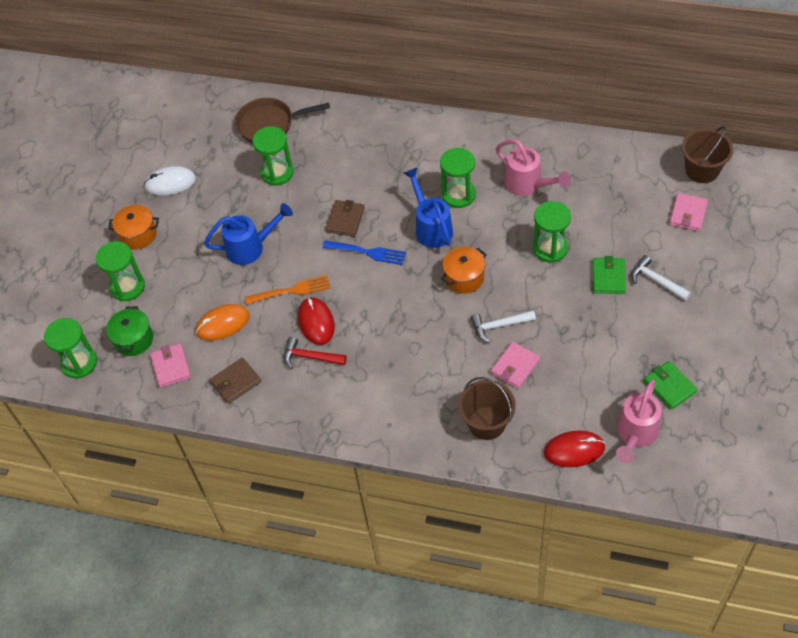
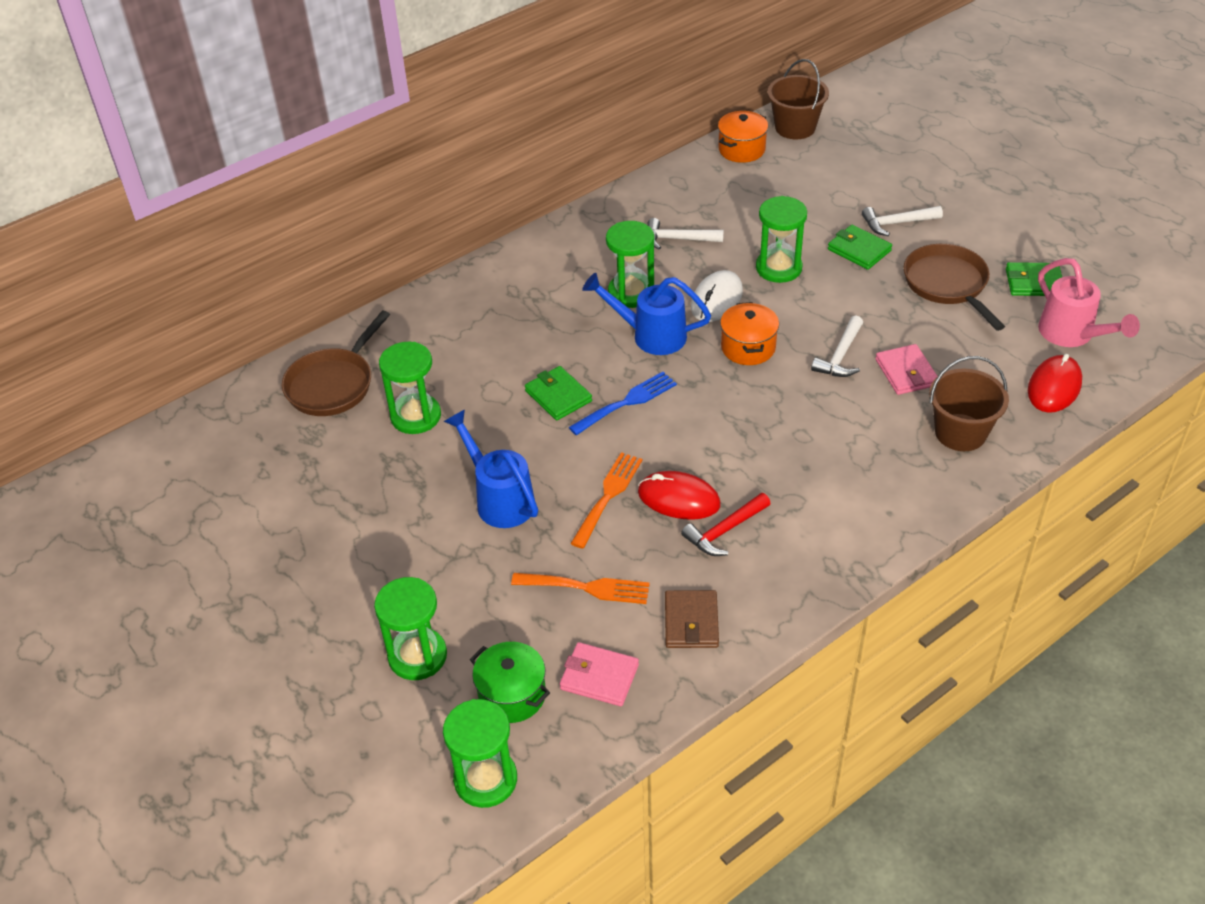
camera: 55 degrees left, 10 degrees down
orange pot [108,205,159,250] -> orange pot moved to [718,111,768,163]
white mouse [144,166,196,196] -> white mouse moved to [691,270,743,322]
orange mouse [196,304,250,341] -> orange fork [511,573,650,604]
blue watering can [204,203,293,265] -> blue watering can turned 60 degrees counterclockwise [444,409,538,528]
brown wallet [326,200,365,237] -> green wallet [525,366,592,420]
pink watering can [496,139,571,196] -> white hammer [648,218,724,250]
pink wallet [669,193,708,232] -> none
none -> brown pan [903,244,1005,331]

